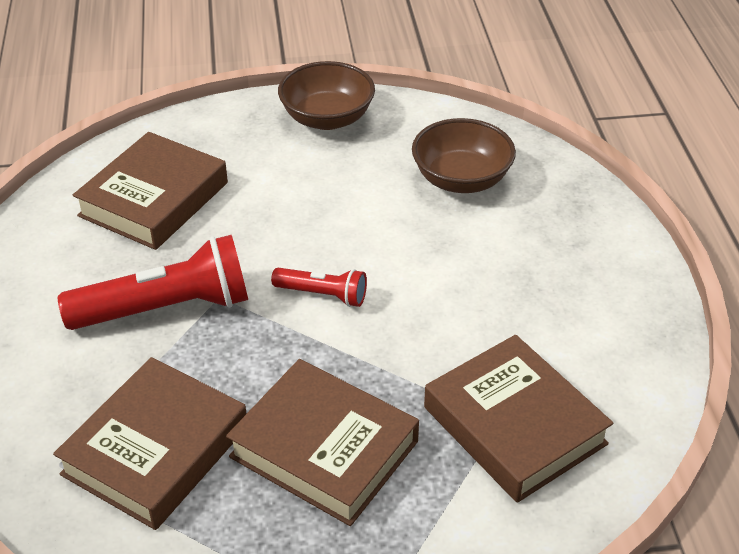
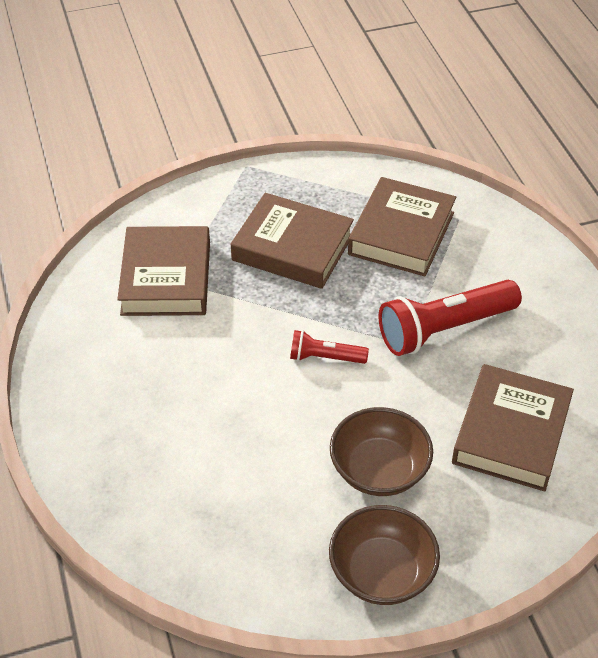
camera: 170 degrees right, 5 degrees up
brown bowl [412,118,516,193] -> brown bowl moved to [330,407,433,496]
brown book [424,335,613,503] -> brown book turned 45 degrees clockwise [117,226,210,316]

